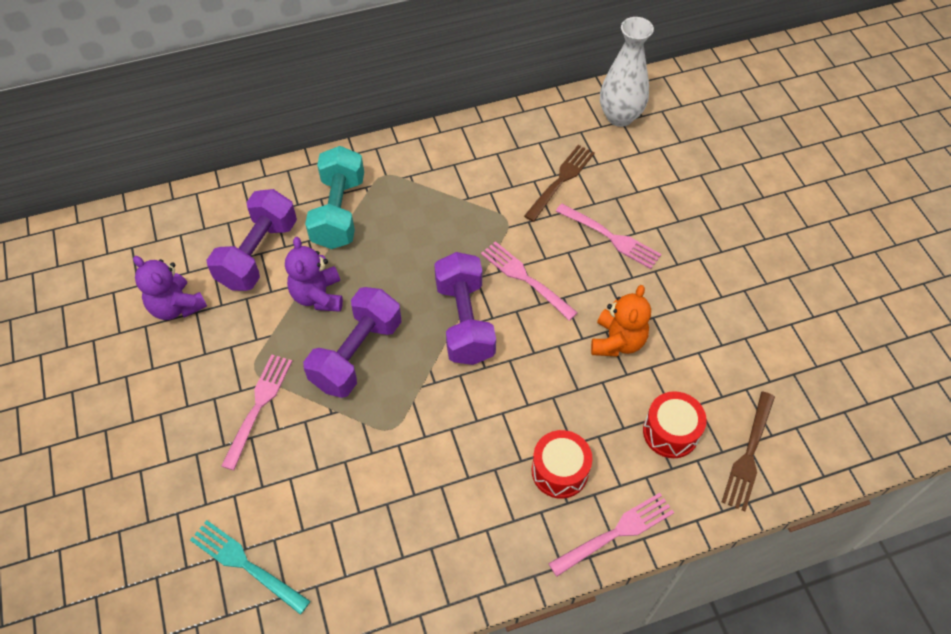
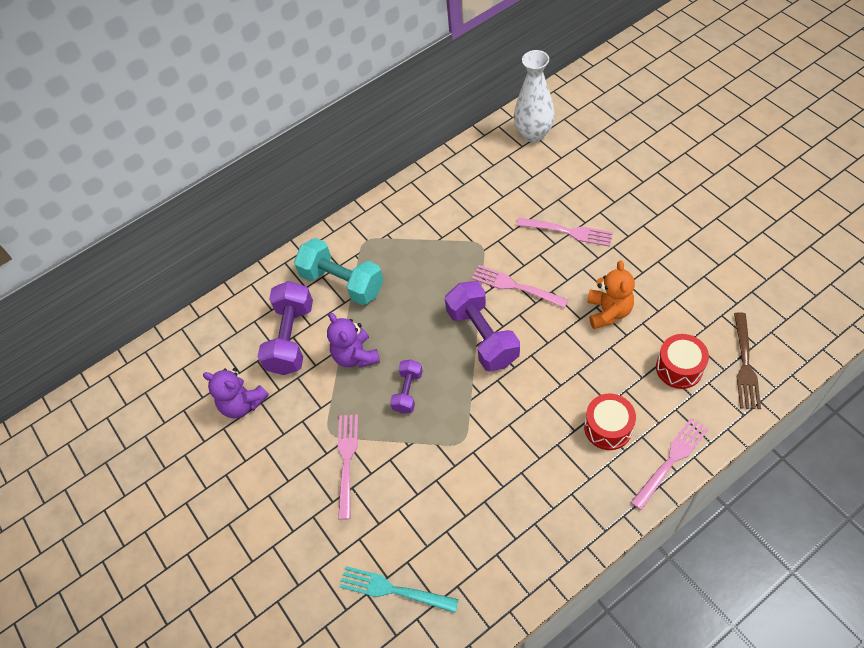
camera: 10 degrees left, 0 degrees up
purple dumbbell [303,287,401,398] -> purple dumbbell [390,359,423,414], size x0.55
turquoise dumbbell [305,146,364,249] -> turquoise dumbbell turned 45 degrees counterclockwise [294,238,383,305]
brown fork [524,145,595,222] -> none

